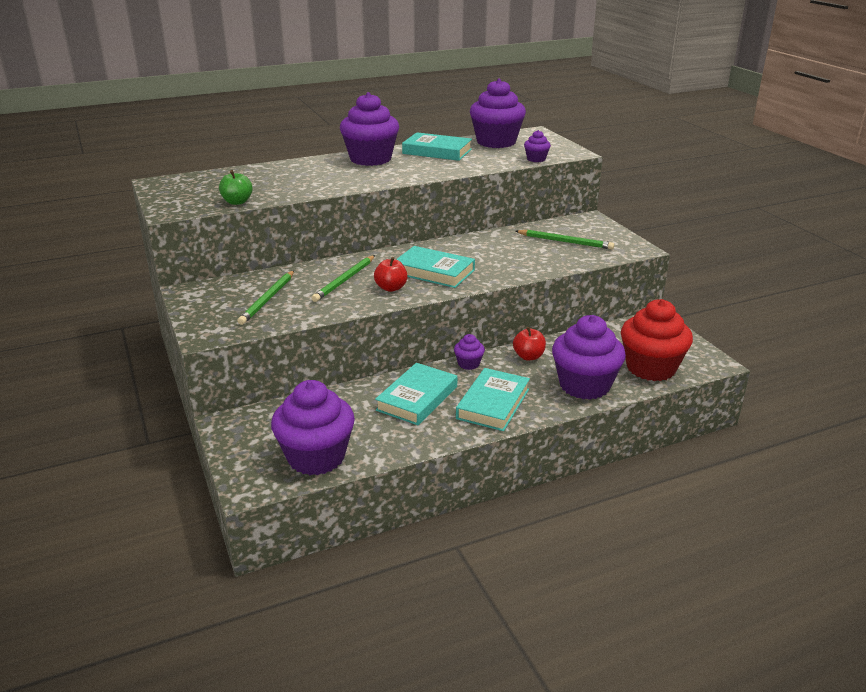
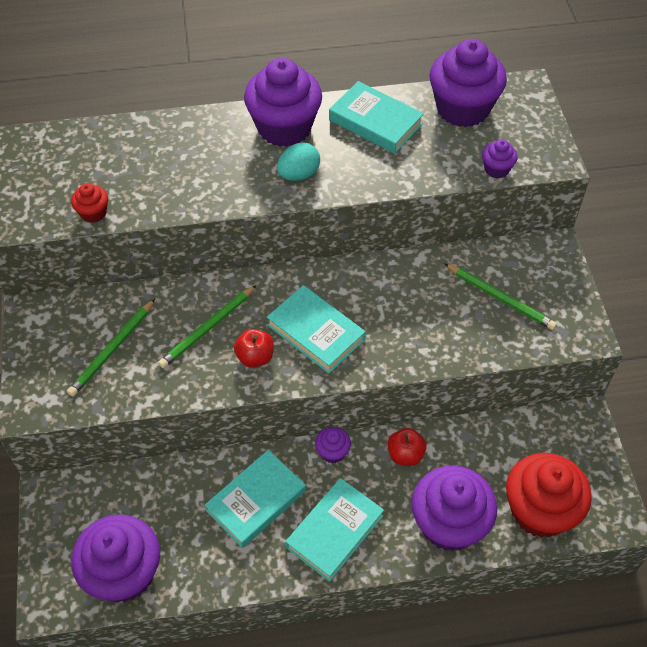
camera: 15 degrees right, 25 degrees up
green apple [219,170,253,205] -> red cupcake [71,183,108,223]
none -> turquoise egg [277,142,320,181]

